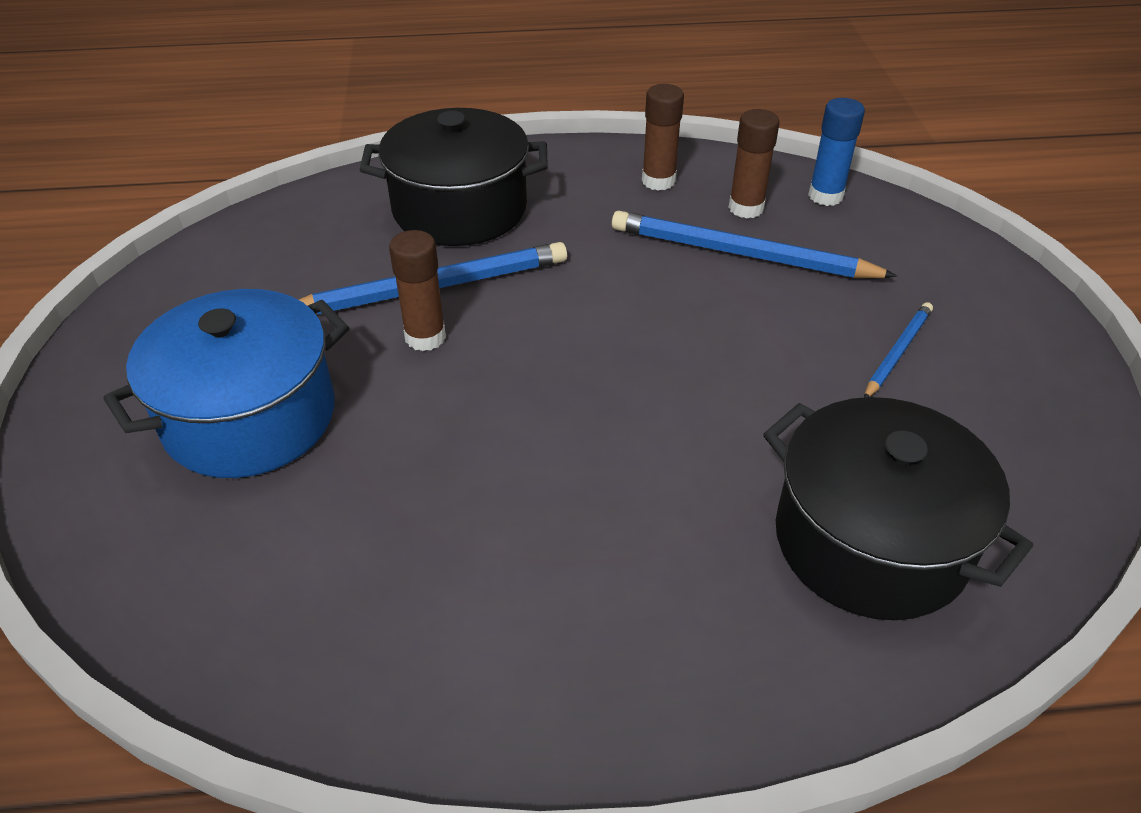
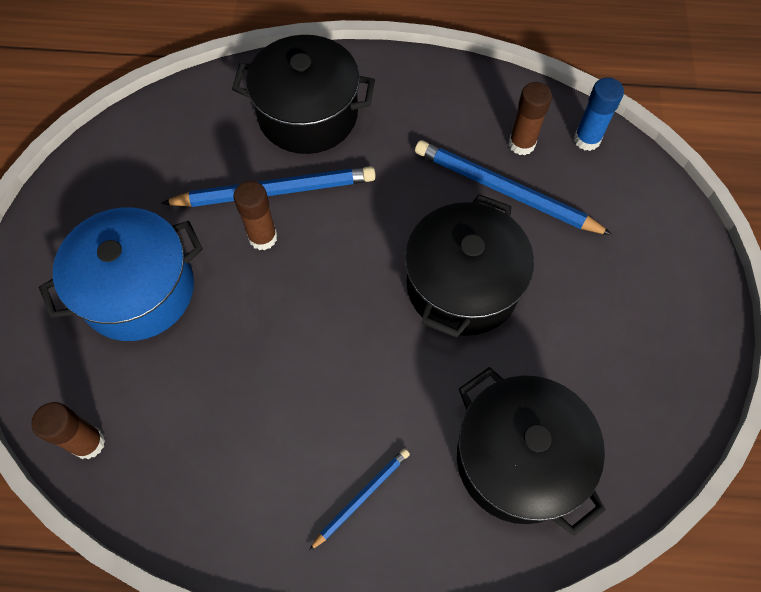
camera: 10 degrees right, 20 degrees up
brown glue stick [642,84,684,191] -> brown glue stick moved to [31,402,105,459]
blue pencil [864,302,933,398] -> blue pencil moved to [309,448,410,551]
none -> black pot [405,194,534,338]

